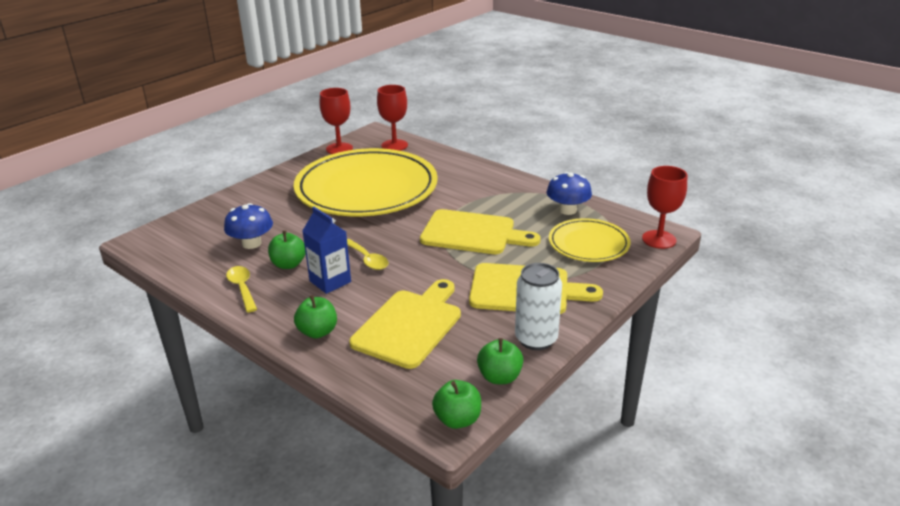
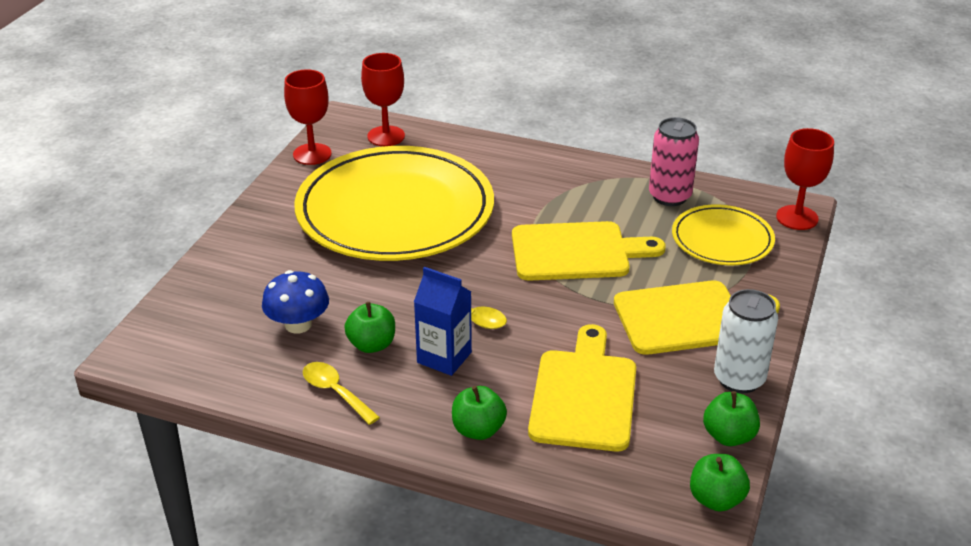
camera: 20 degrees left, 5 degrees up
blue mushroom [547,172,592,215] -> pink can [649,117,699,206]

